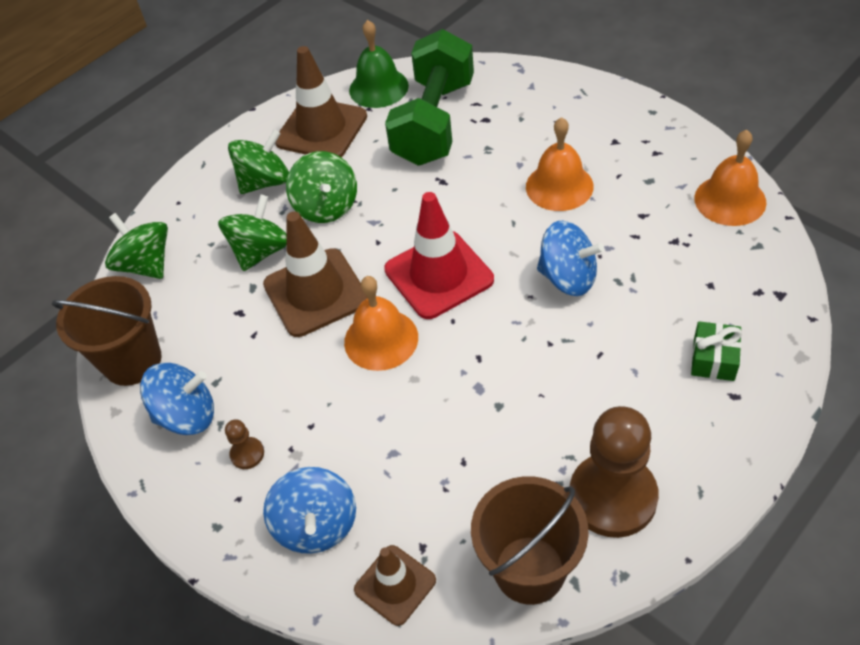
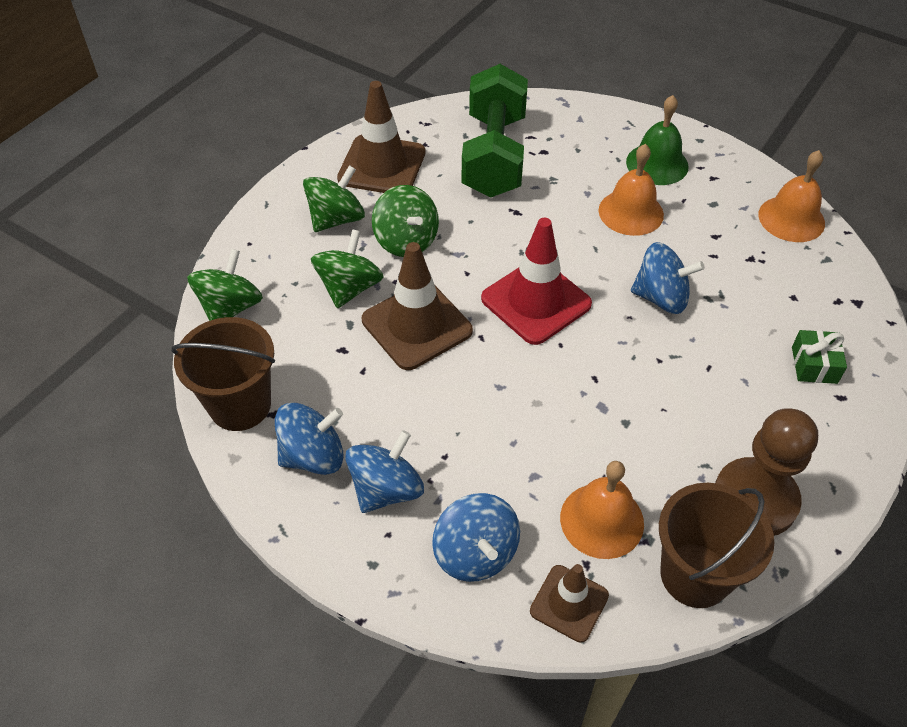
camera: 15 degrees left, 0 degrees up
green spinning top [105,213,168,279] -> green spinning top turned 75 degrees clockwise [187,249,263,321]
brown pawn [225,419,264,469] -> blue spinning top [345,430,424,513]
orange bell [344,276,418,371] -> orange bell moved to [560,461,644,559]
green bell [349,20,409,108] -> green bell moved to [626,95,689,185]

